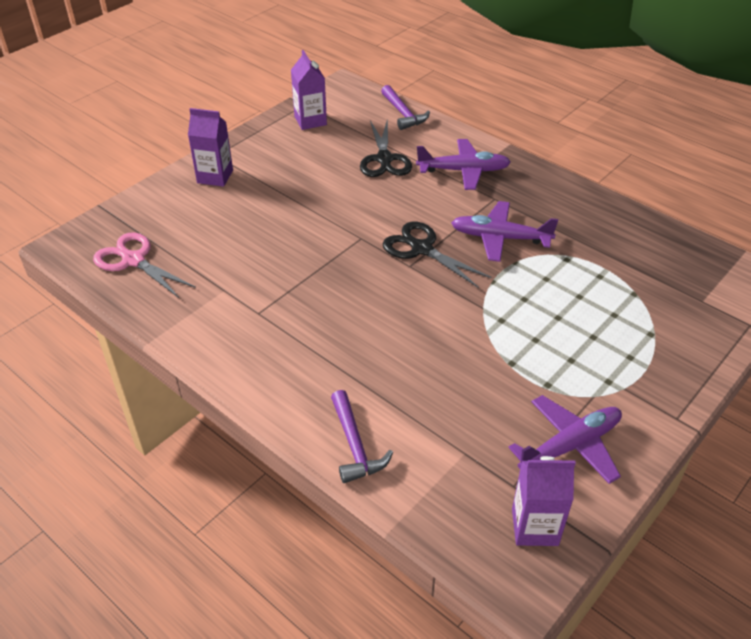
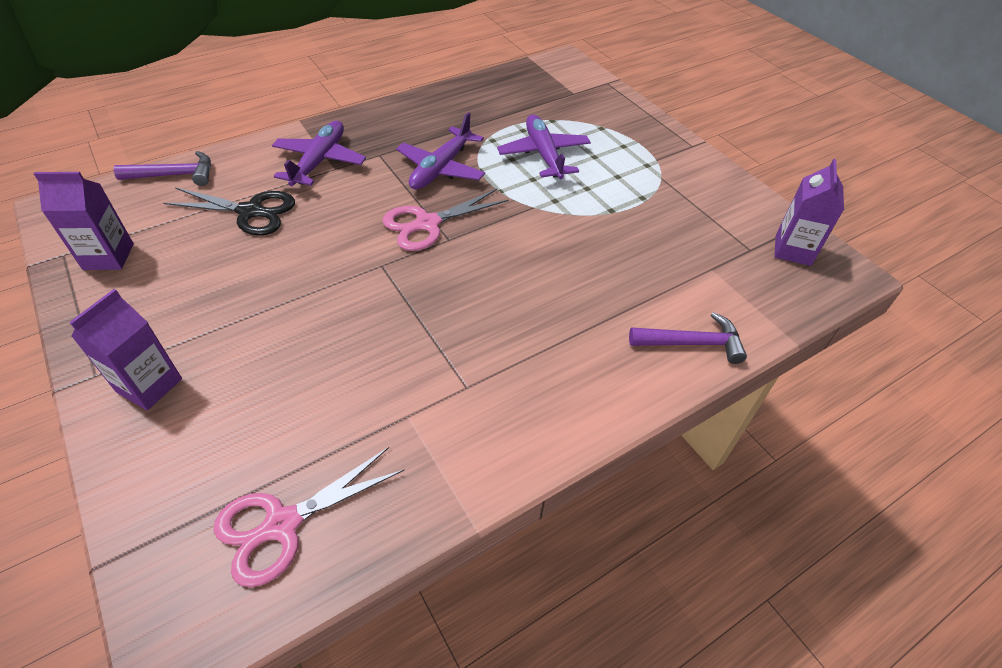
camera: 75 degrees left, 5 degrees up
black scissors [383,222,492,288] -> pink scissors [383,189,509,251]
purple plane [508,395,622,484] -> purple plane moved to [497,114,591,179]

